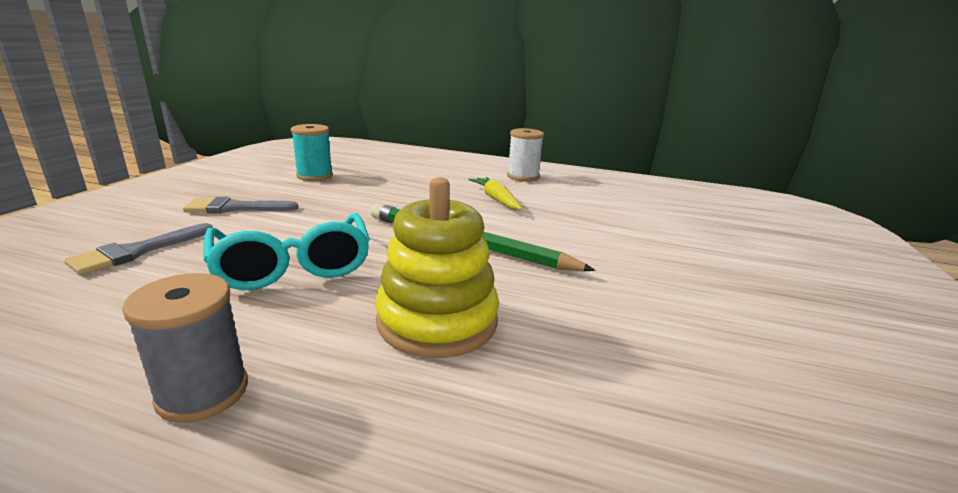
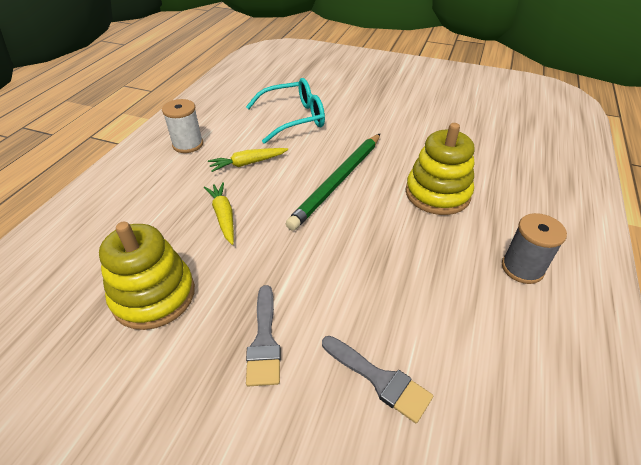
camera: 85 degrees left, 20 degrees up
turquoise glasses [204,213,370,290] -> turquoise glasses moved to [246,78,325,144]
turquoise spool [291,124,333,181] -> yellow stacking toy [99,222,195,330]
none -> yellow carrot [204,182,234,245]

